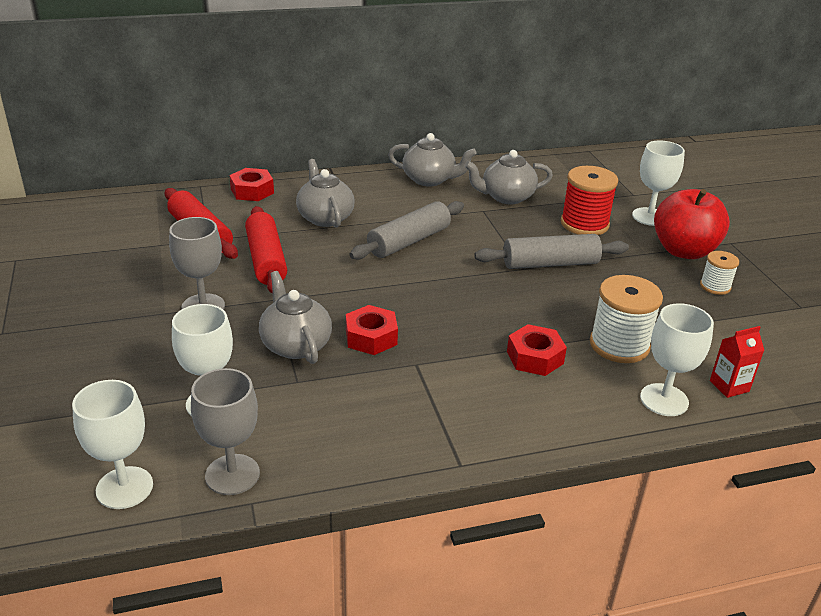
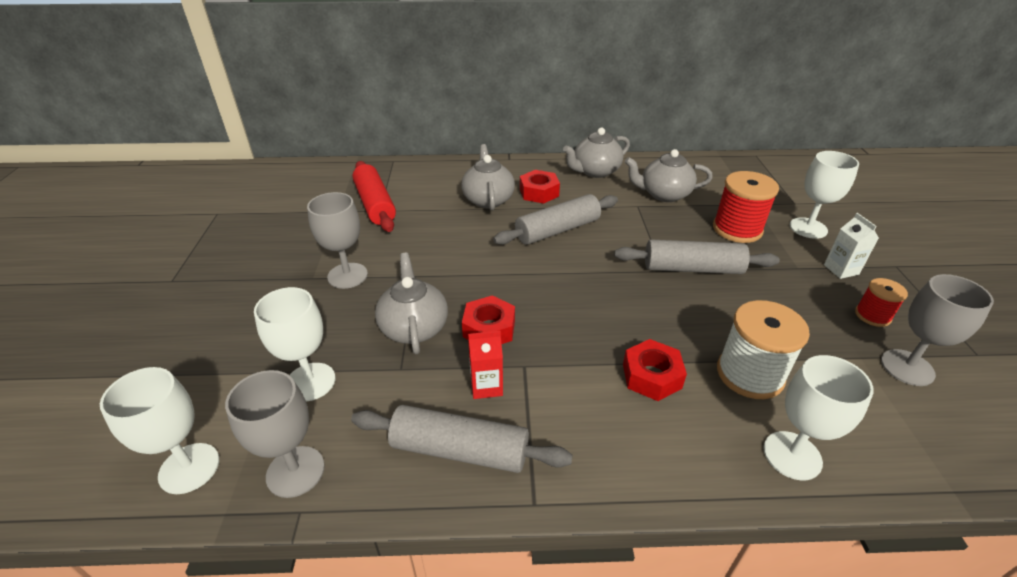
camera: 15 degrees right, 5 degrees up
red nut [230,168,274,201] -> red nut moved to [520,170,560,204]
red rolling pin [245,206,287,294] -> none
grey teapot [388,133,477,186] -> grey teapot turned 120 degrees clockwise [563,128,630,178]
red apple [654,189,730,259] -> white carton [824,213,879,279]
white spool [700,251,739,295] -> red spool [855,278,908,327]
red carton [710,326,764,398] -> red carton moved to [468,331,503,399]
none -> grey rolling pin [351,405,572,473]
none -> grey goblet [881,274,994,386]

